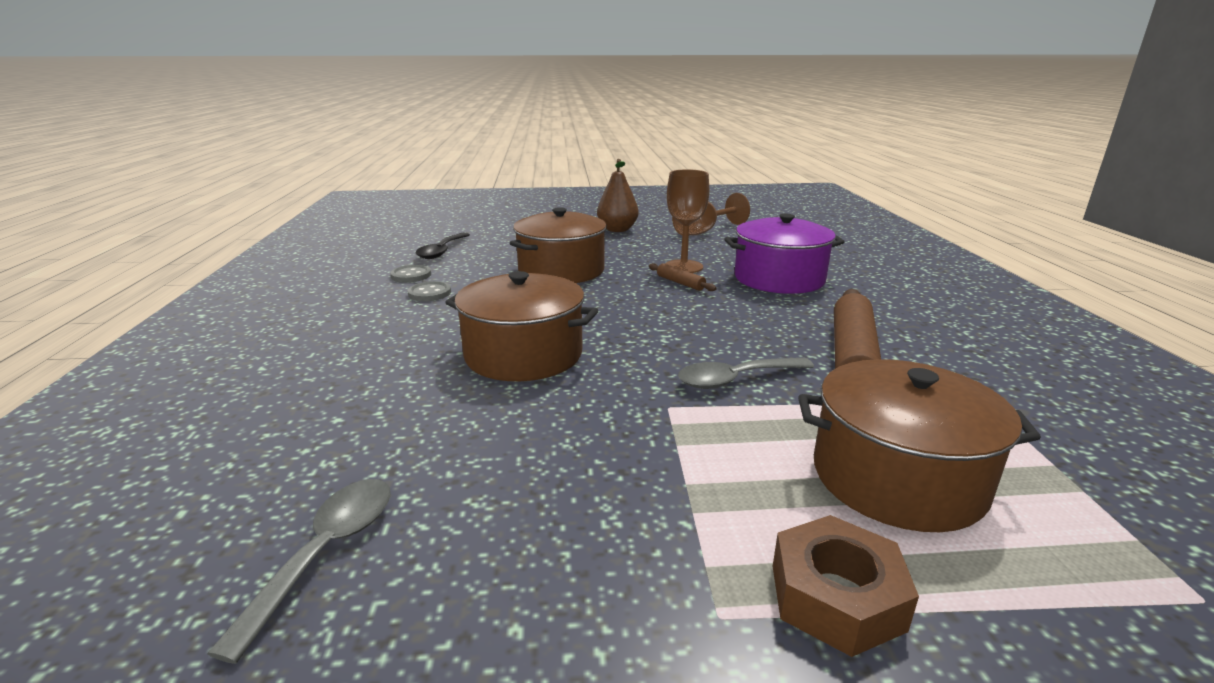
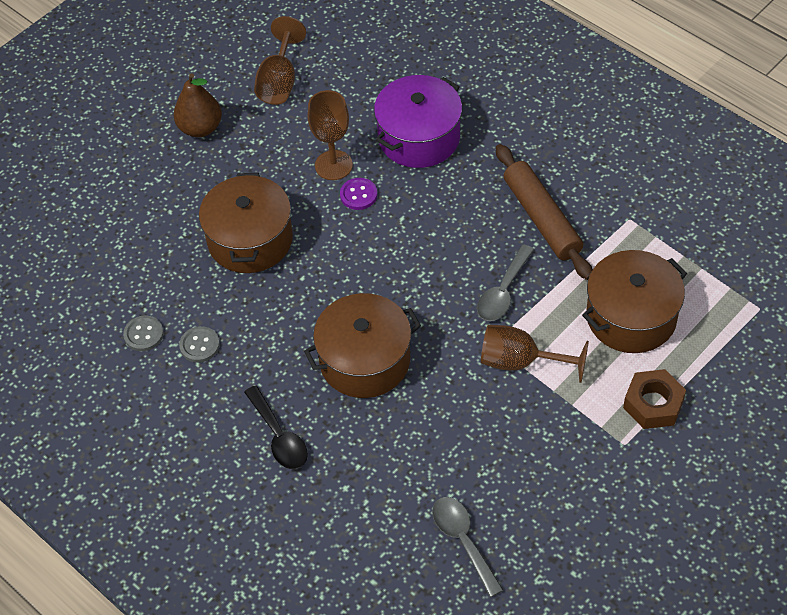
camera: 40 degrees left, 30 degrees up
black spoon [415,233,470,259] -> black spoon moved to [244,385,308,469]
brown rolling pin [649,263,717,291] -> purple button [340,178,377,210]
none -> brown goblet [481,325,589,383]

